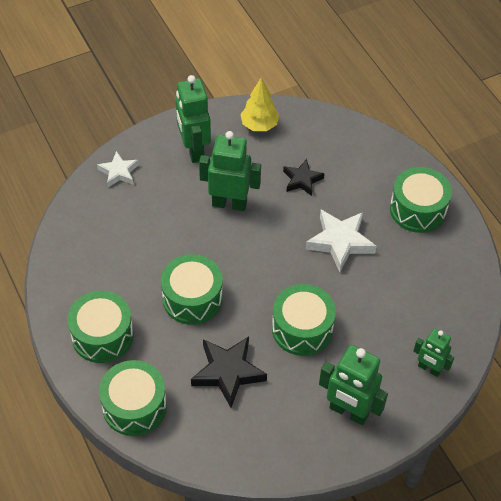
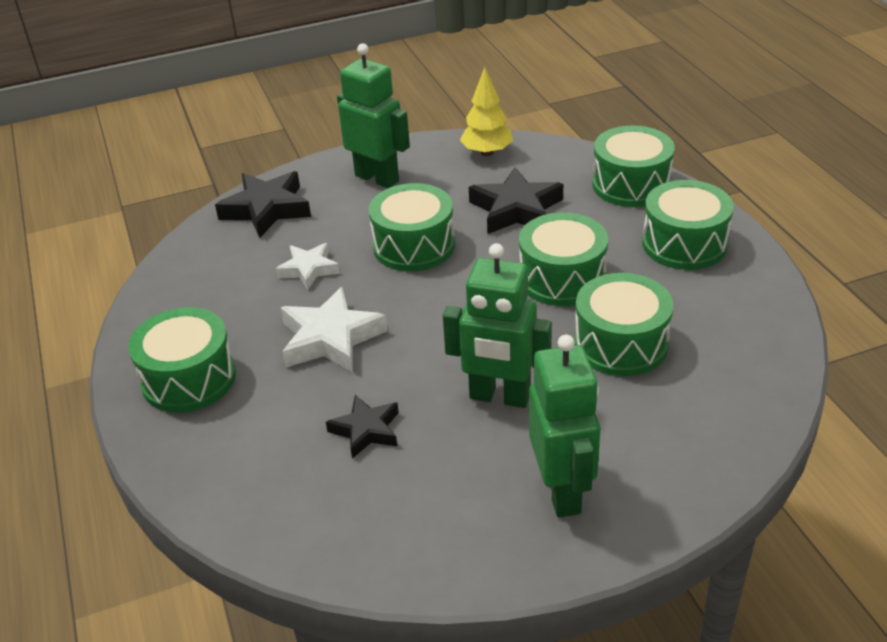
camera: 170 degrees left, 15 degrees down
white star [97,151,139,187] -> white star moved to [275,243,340,290]
yellow tree [240,78,279,131] -> yellow tree moved to [460,67,513,156]
green robot [413,329,454,377] -> black star [215,171,311,238]
none -> green drum [574,273,673,376]

